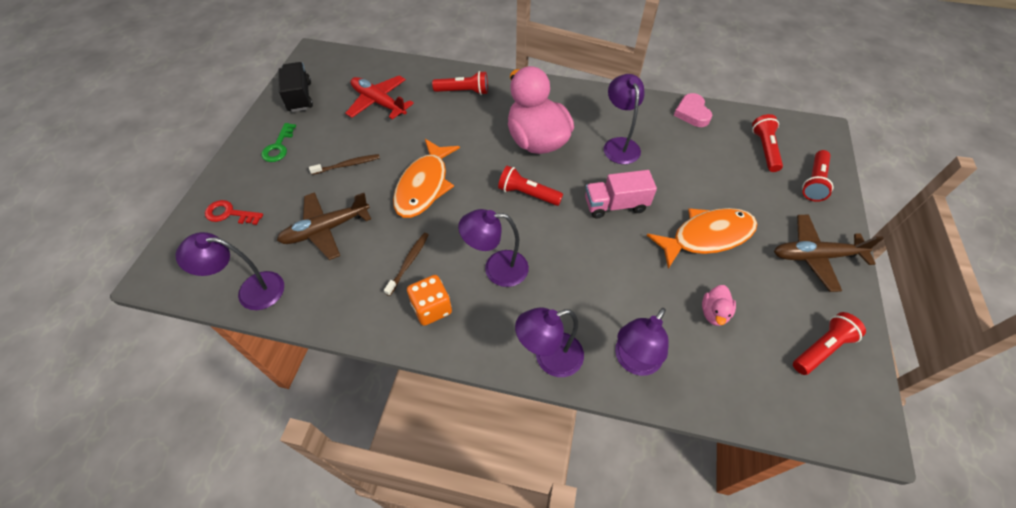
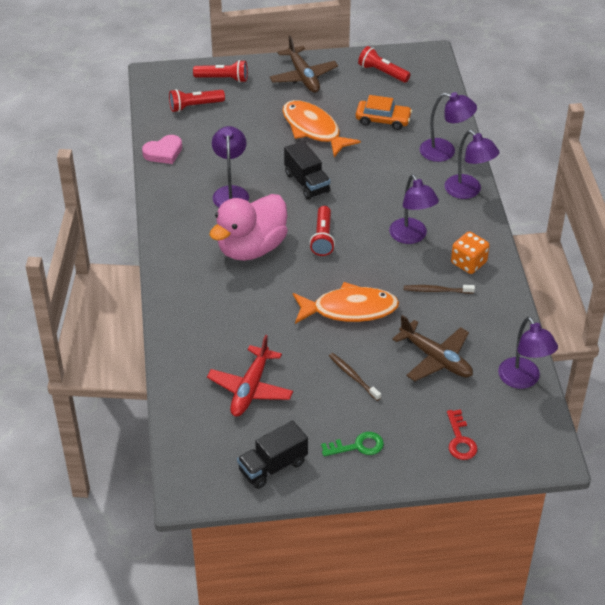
camera: 110 degrees left, 10 degrees down
red flashlight [432,71,488,95] -> none
pink truck [585,170,657,218] -> black truck [284,141,331,200]
purple lamp [604,74,645,164] -> purple lamp turned 120 degrees clockwise [212,126,249,207]
pink duck [702,285,736,326] -> orange car [355,95,412,130]

